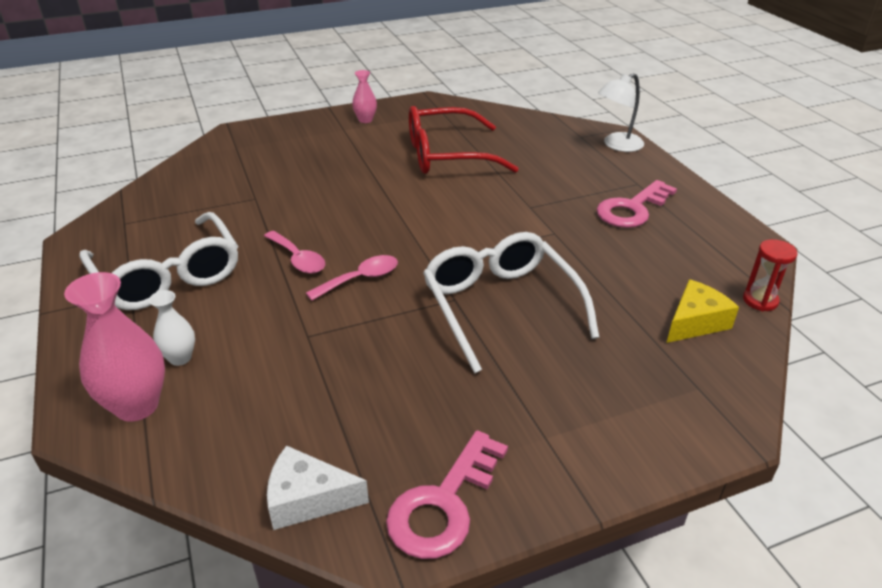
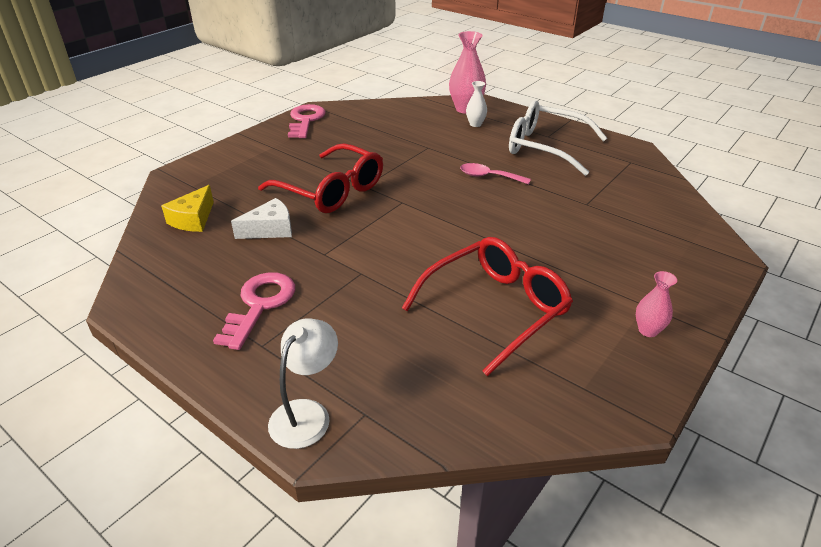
camera: 150 degrees right, 0 degrees up
white cheese [267,445,369,530] -> white cheese moved to [231,198,292,239]
pink spoon [306,255,398,301] -> none
white glasses [423,232,600,373] -> red glasses [258,143,383,213]
red hourglass [743,239,797,311] -> none

